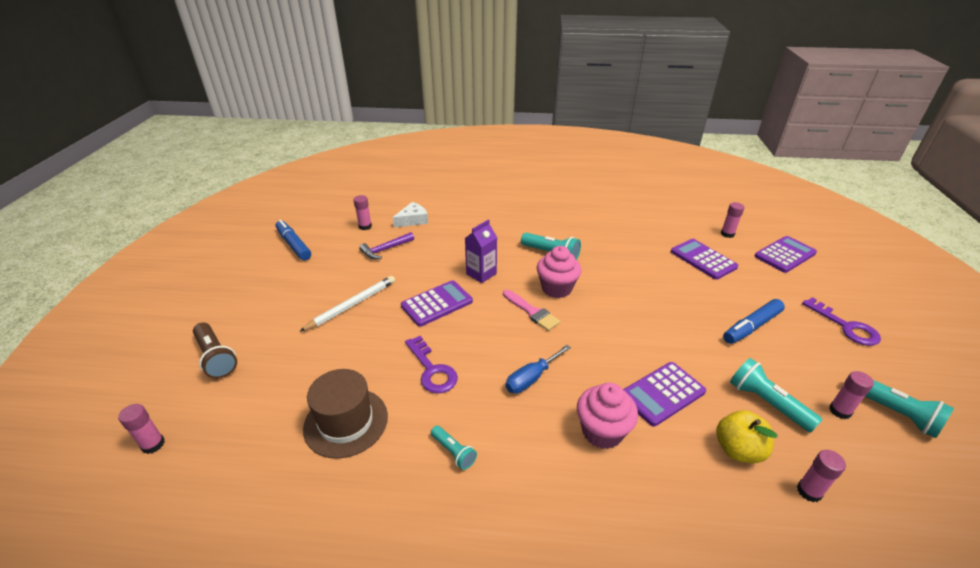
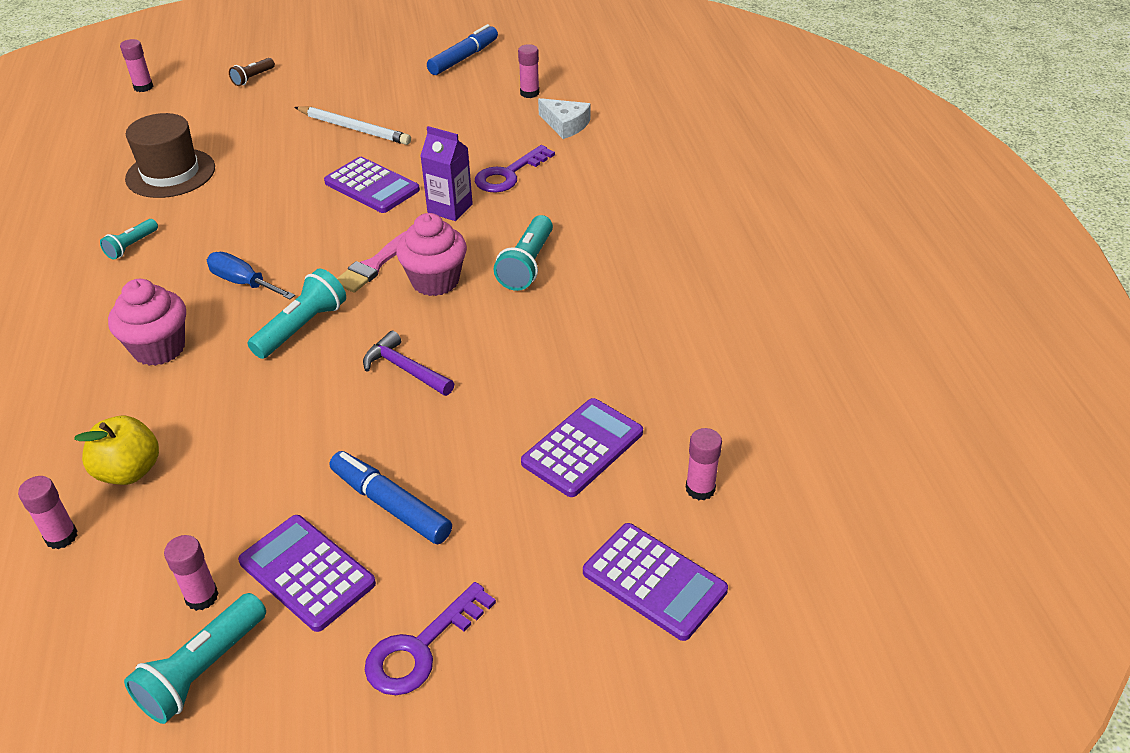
camera: 75 degrees right, 5 degrees up
brown flashlight [193,323,237,379] -> brown flashlight [229,58,275,86], size x0.60
purple hammer [359,232,414,259] -> purple hammer moved to [363,331,454,396]
purple key [405,336,458,394] -> purple key moved to [475,145,555,193]
purple calculator [623,362,706,427] -> purple calculator moved to [238,515,376,632]
turquoise flashlight [730,358,823,433] -> turquoise flashlight moved to [248,268,346,359]

